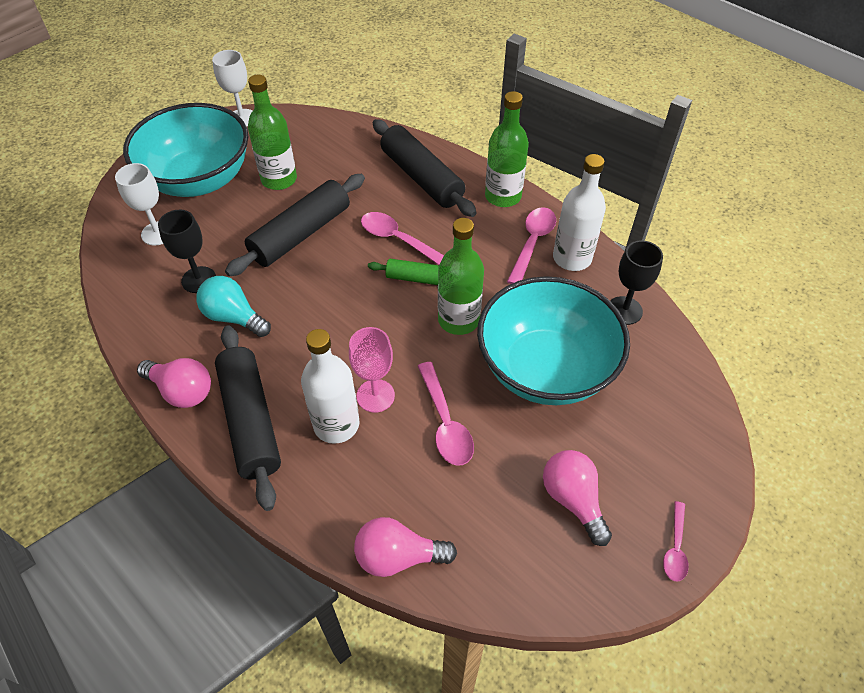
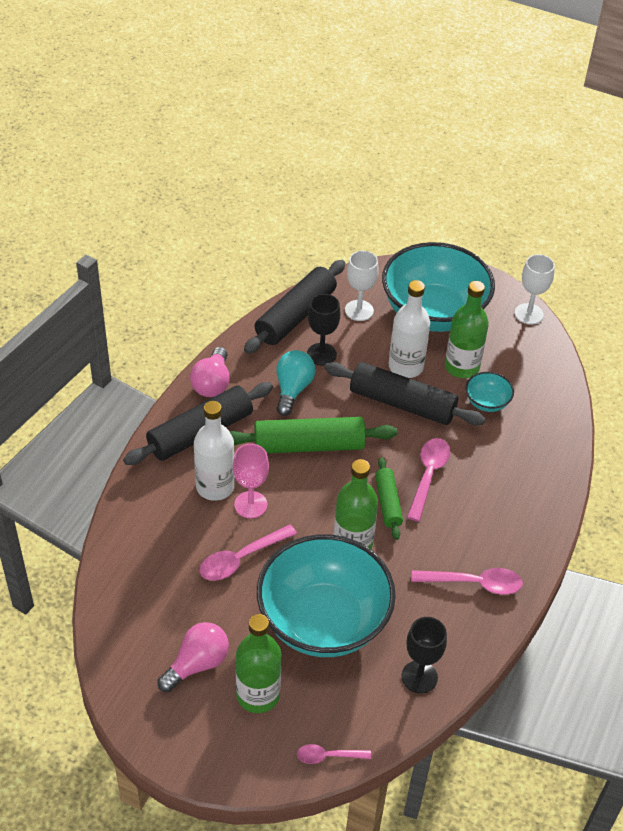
camera: 70 degrees right, 5 degrees down
pink light bulb [354,517,457,577] -> none
black rolling pin [373,119,477,217] -> black rolling pin moved to [244,260,345,354]
green bottle [485,91,529,207] -> green bottle moved to [236,614,281,713]
white bottle [553,154,606,271] -> white bottle moved to [389,280,430,378]
pink spoon [663,501,689,581] -> pink spoon moved to [297,744,371,764]
none -> green rolling pin [229,417,397,453]
none -> turquoise bowl [466,372,514,412]

